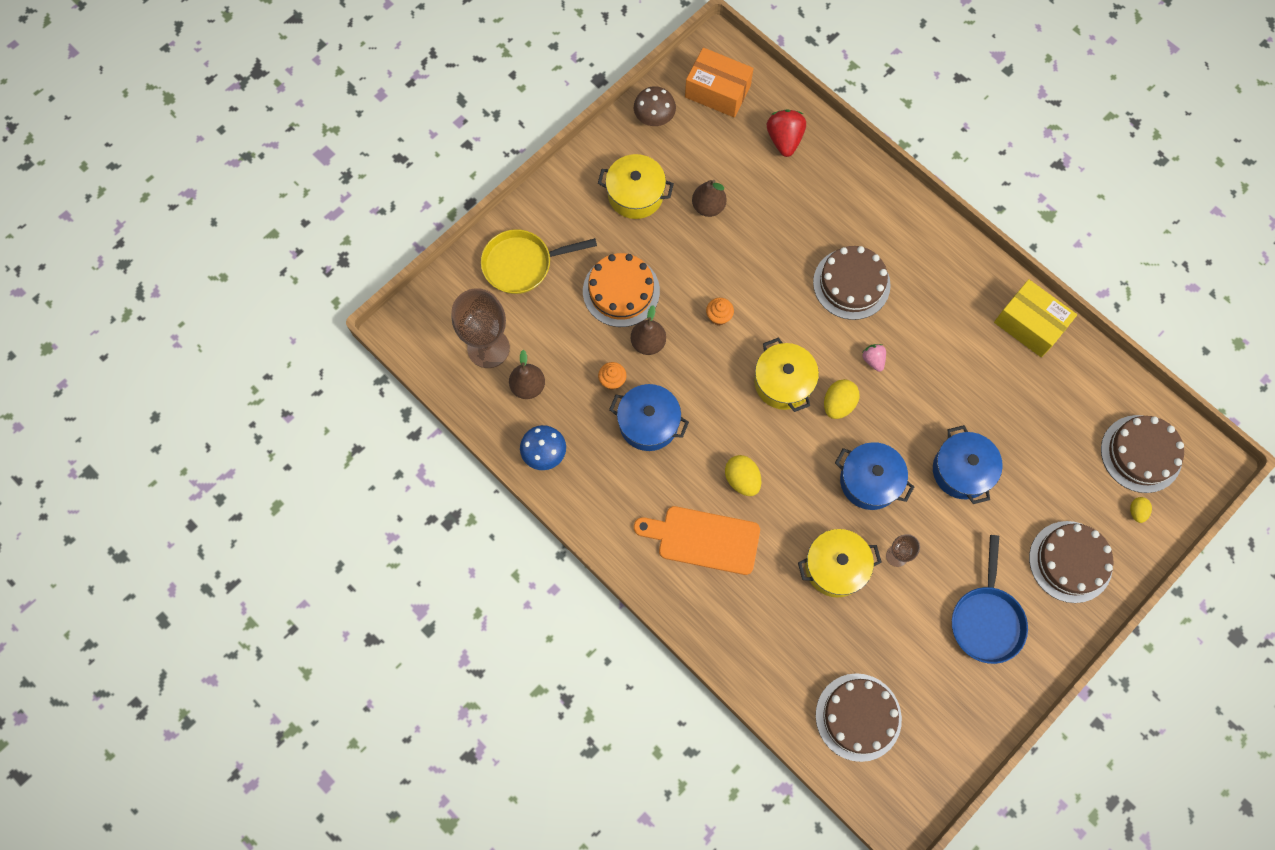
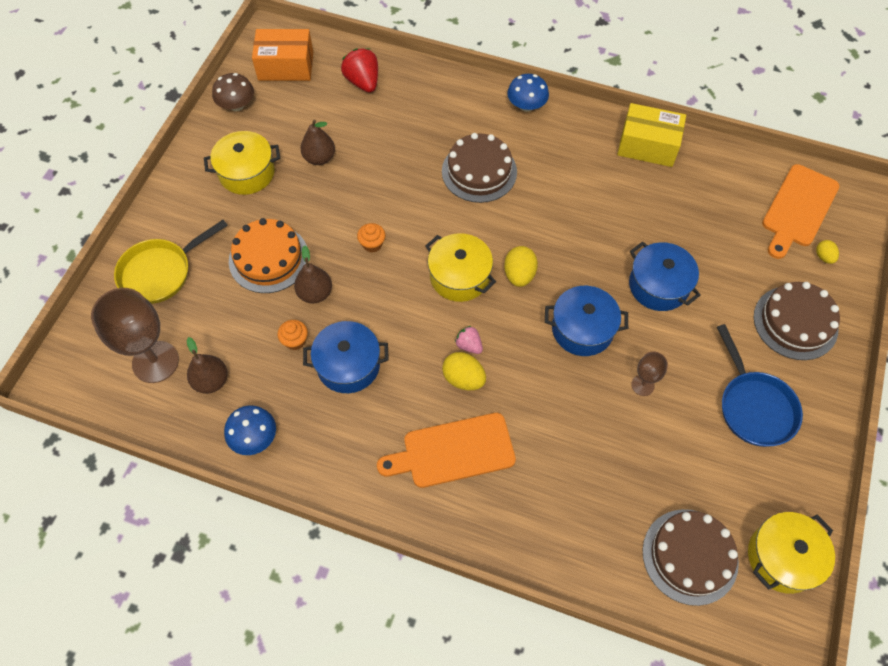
camera: 25 degrees left, 10 degrees down
yellow pot [798,529,881,597] -> yellow pot moved to [748,512,835,594]
pink strawberry [862,344,886,372] -> pink strawberry moved to [455,326,483,354]
brown cake [1101,415,1184,493] -> orange cutting board [762,164,839,259]
none -> blue mushroom [507,74,549,112]

